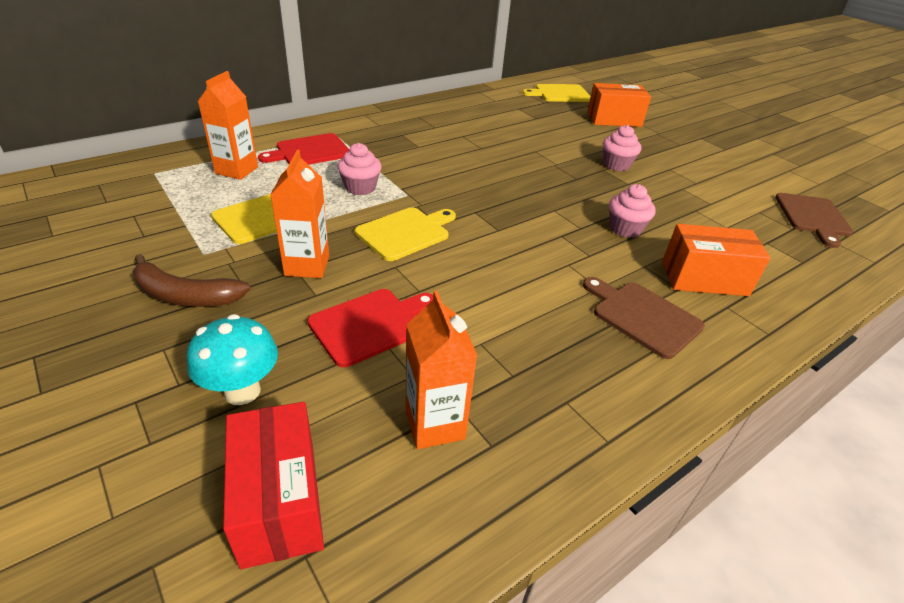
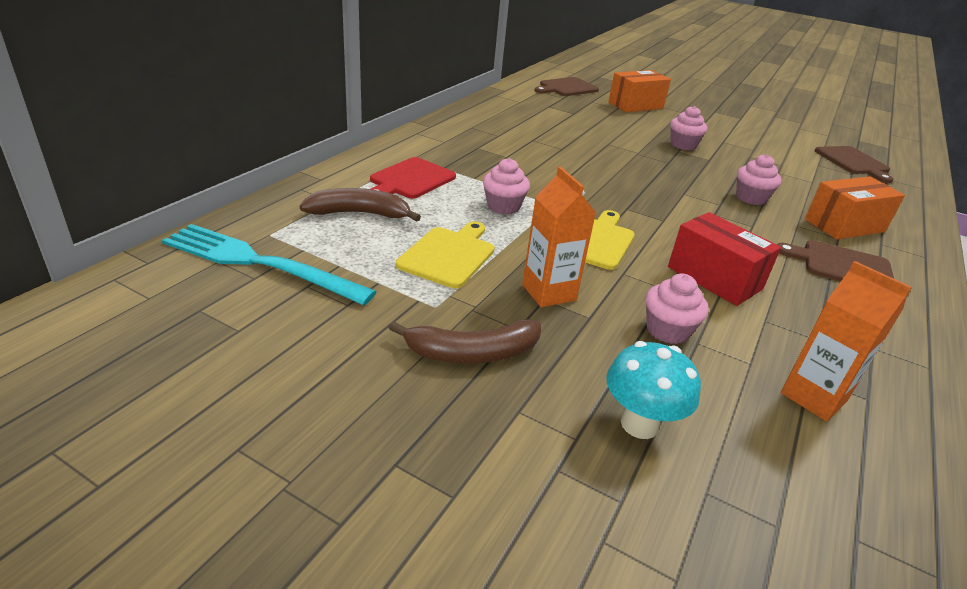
camera: 25 degrees left, 5 degrees down
orange carton [198,71,258,180] -> brown banana [300,188,421,222]
red box [223,402,324,569] -> red box moved to [668,212,781,306]
red cutting board [307,289,433,367] -> pink cupcake [646,273,709,344]
yellow cutting board [523,84,591,102] -> brown cutting board [534,77,599,96]
none -> turquoise fork [162,224,377,305]

